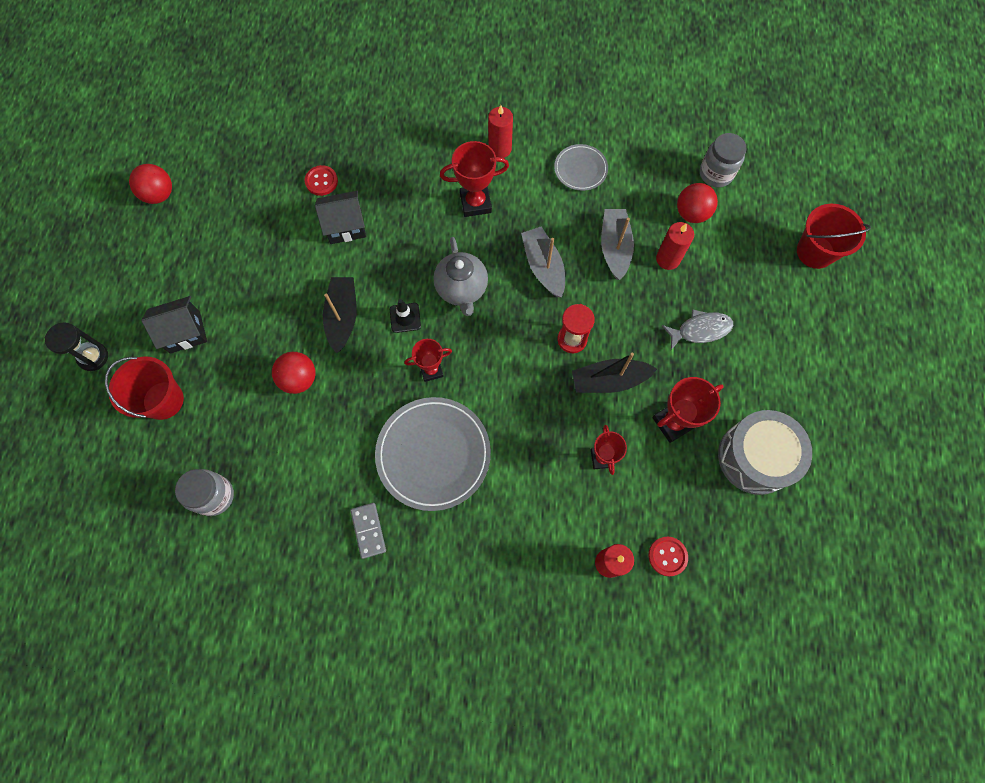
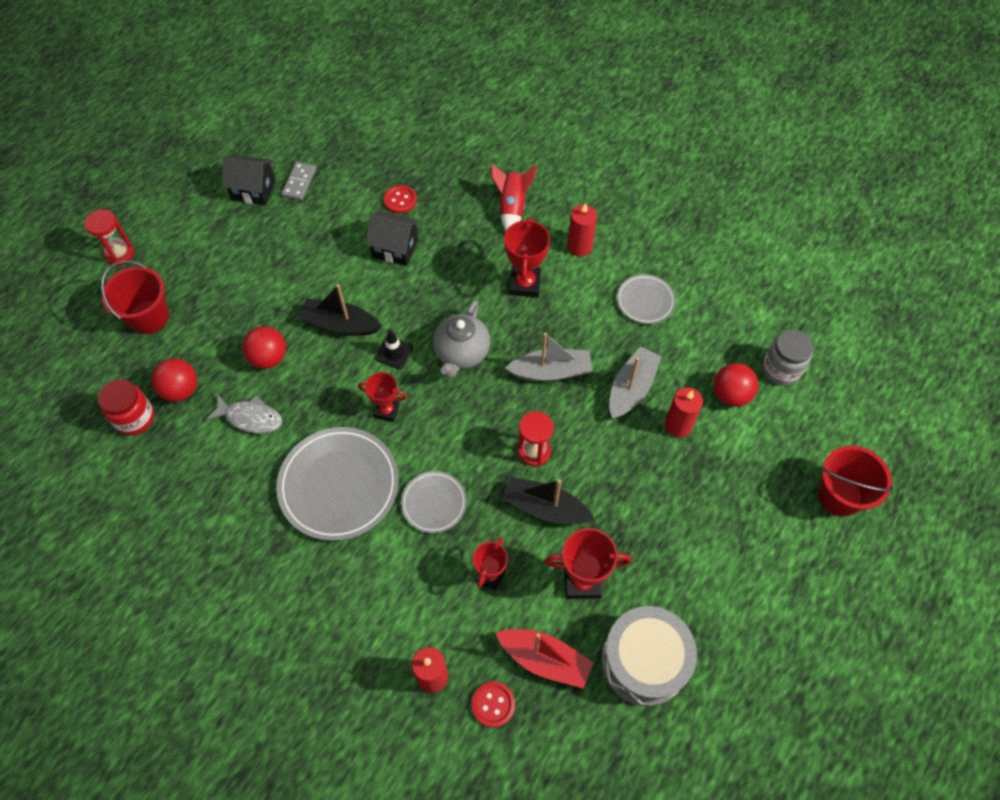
camera: 30 degrees right, 10 degrees down
black hourglass [45,322,108,371] -> red hourglass [84,209,134,266]
red ball [129,164,172,204] -> red ball moved to [151,358,197,402]
black house [141,296,207,354] -> black house moved to [222,155,276,205]
grey jar [175,469,234,516] -> red jar [98,379,154,435]
black boat [323,277,357,353] -> black boat turned 105 degrees counterclockwise [299,284,382,336]
grey domino [350,503,386,559] -> grey domino moved to [282,162,316,201]
red trophy [440,141,509,217] -> red trophy turned 75 degrees clockwise [504,217,550,297]
grey boat [521,226,565,298] -> grey boat turned 75 degrees clockwise [505,333,593,382]
grey fish [662,309,733,350] -> grey fish moved to [206,395,282,433]
none -> grey plate [401,471,467,533]
none -> red rocket [491,163,537,231]
none -> red boat [496,629,594,688]

